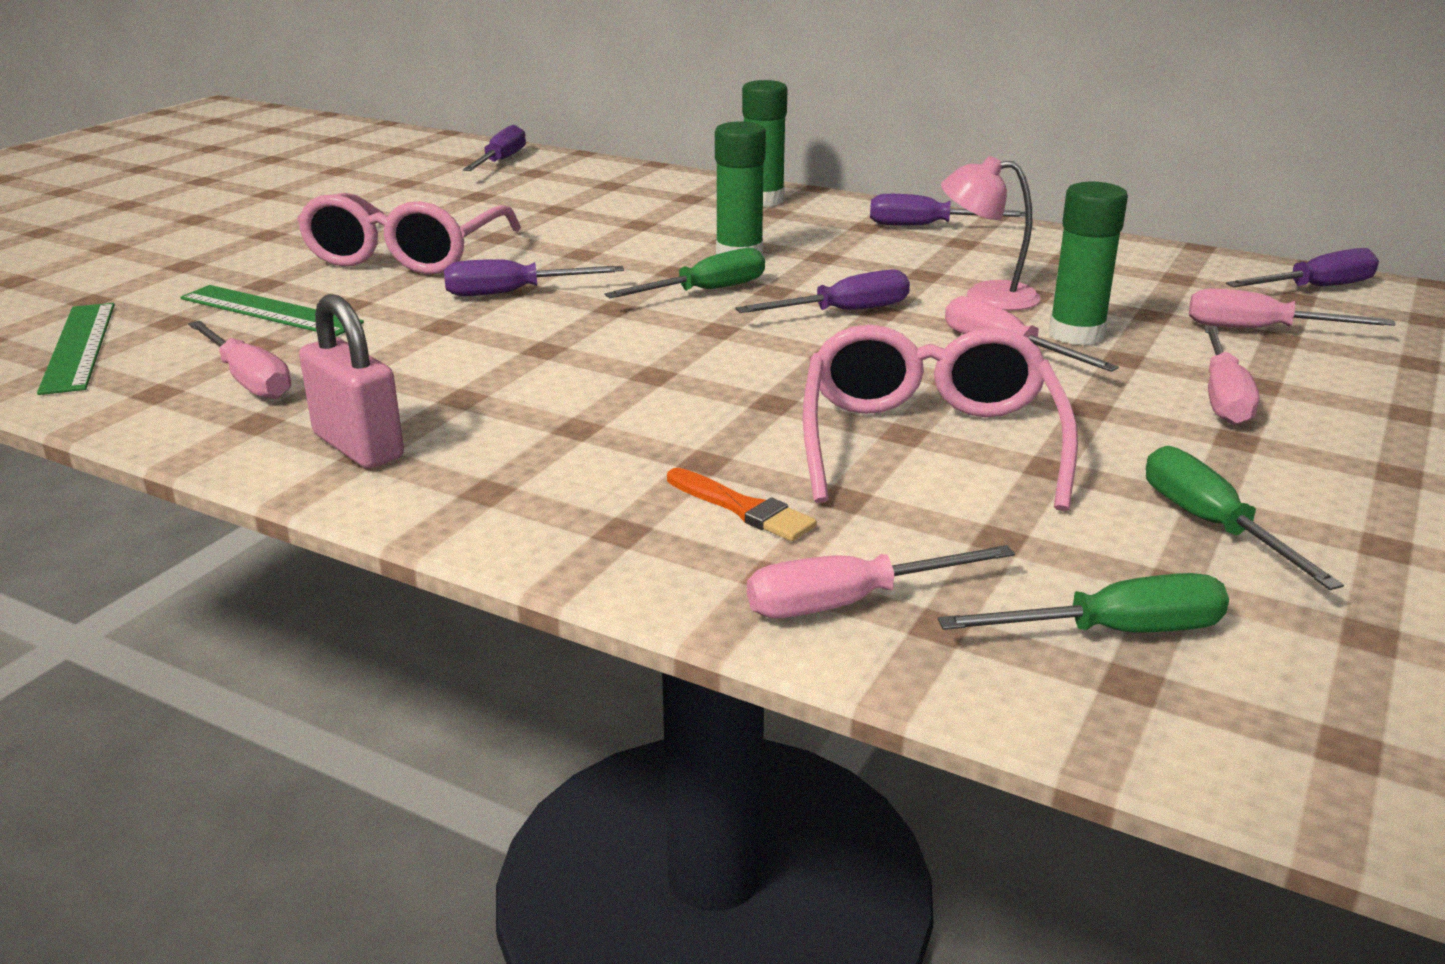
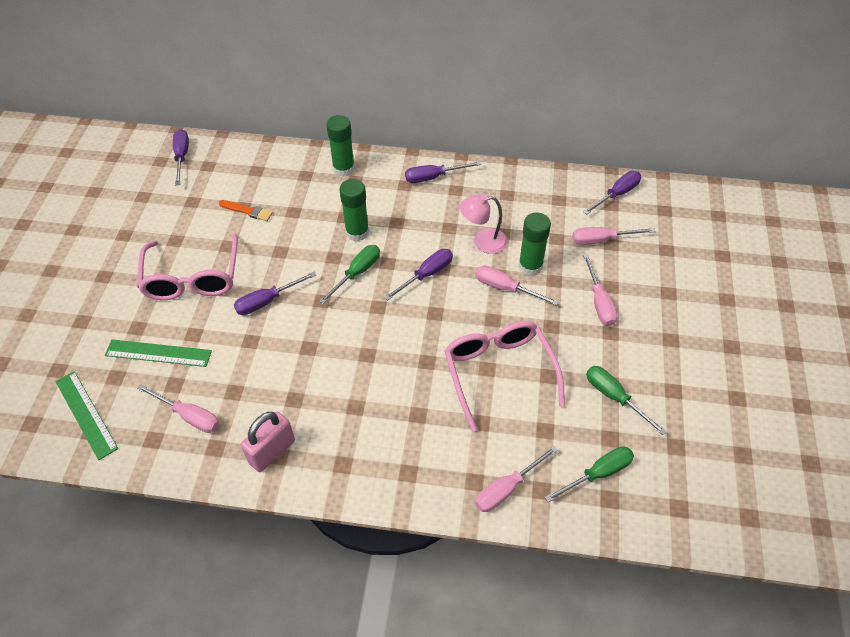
camera: 20 degrees left, 25 degrees up
pink padlock [299,294,404,469] -> pink padlock turned 75 degrees counterclockwise [241,412,295,472]
orange brush [667,468,817,541] -> orange brush moved to [219,200,273,221]

